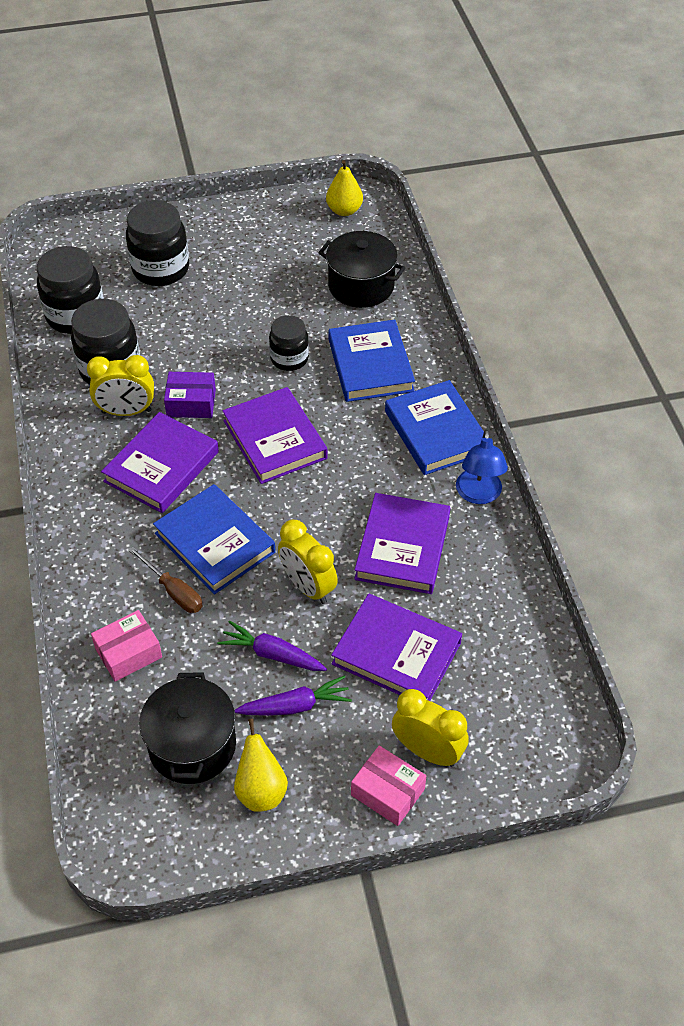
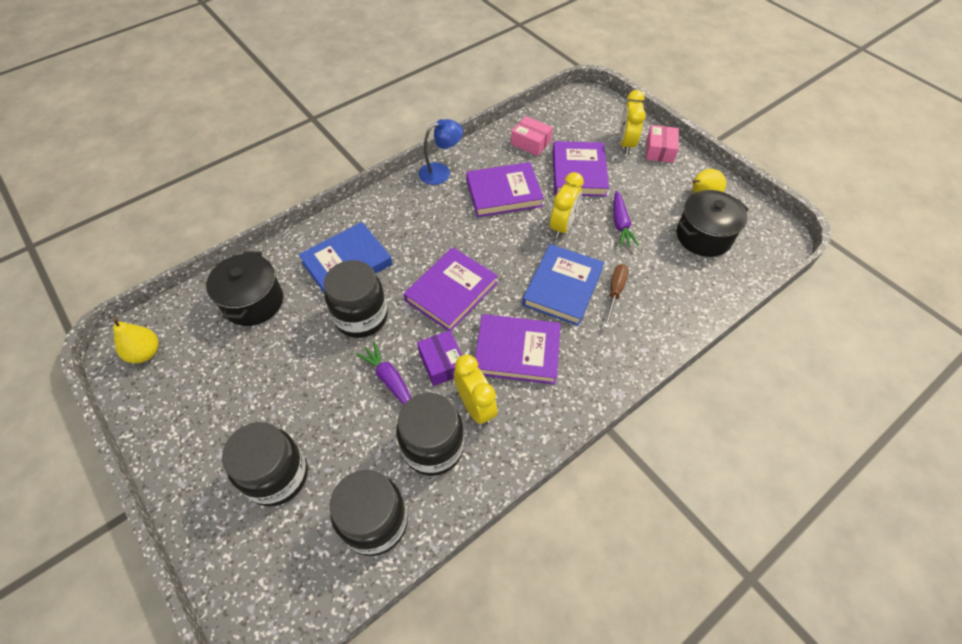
camera: 115 degrees left, 5 degrees up
pink box [91,610,162,682] -> pink box moved to [511,116,553,156]
purple carrot [235,675,352,716] -> purple carrot moved to [356,342,411,405]
black jar [269,315,309,371] -> black jar [324,260,388,338], size x1.60
blue book [385,380,484,475] -> none

